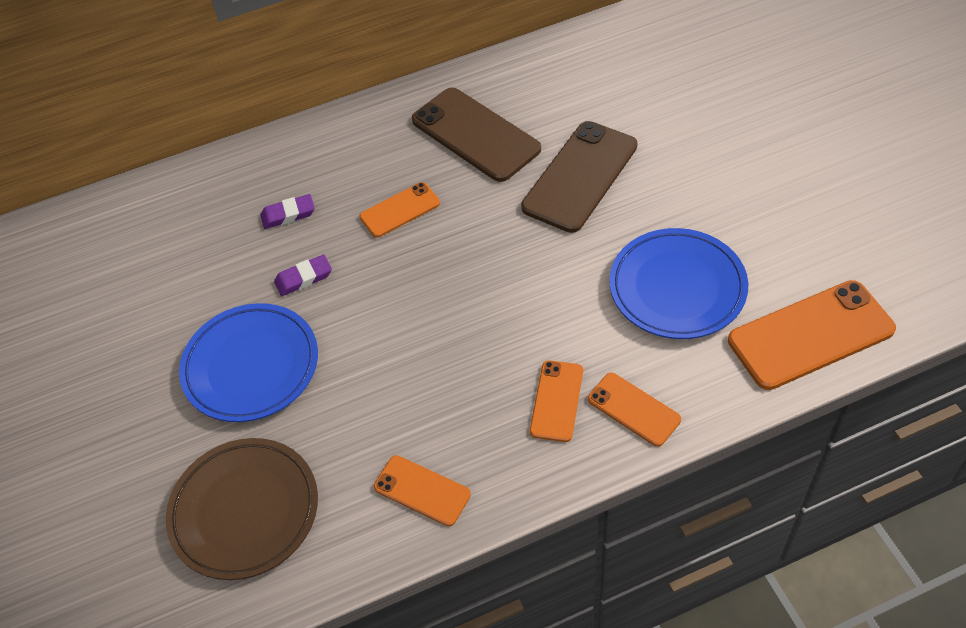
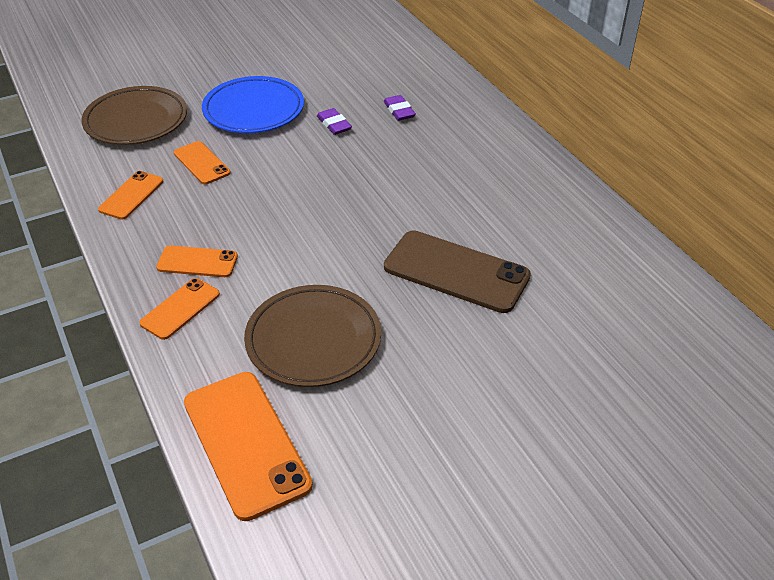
camera: 80 degrees right, 10 degrees down
orange phone [359,182,440,238] -> orange phone moved to [174,141,231,184]
brown phone [412,88,541,182] -> none
blue plate [609,228,748,339] -> brown plate [244,285,381,387]

